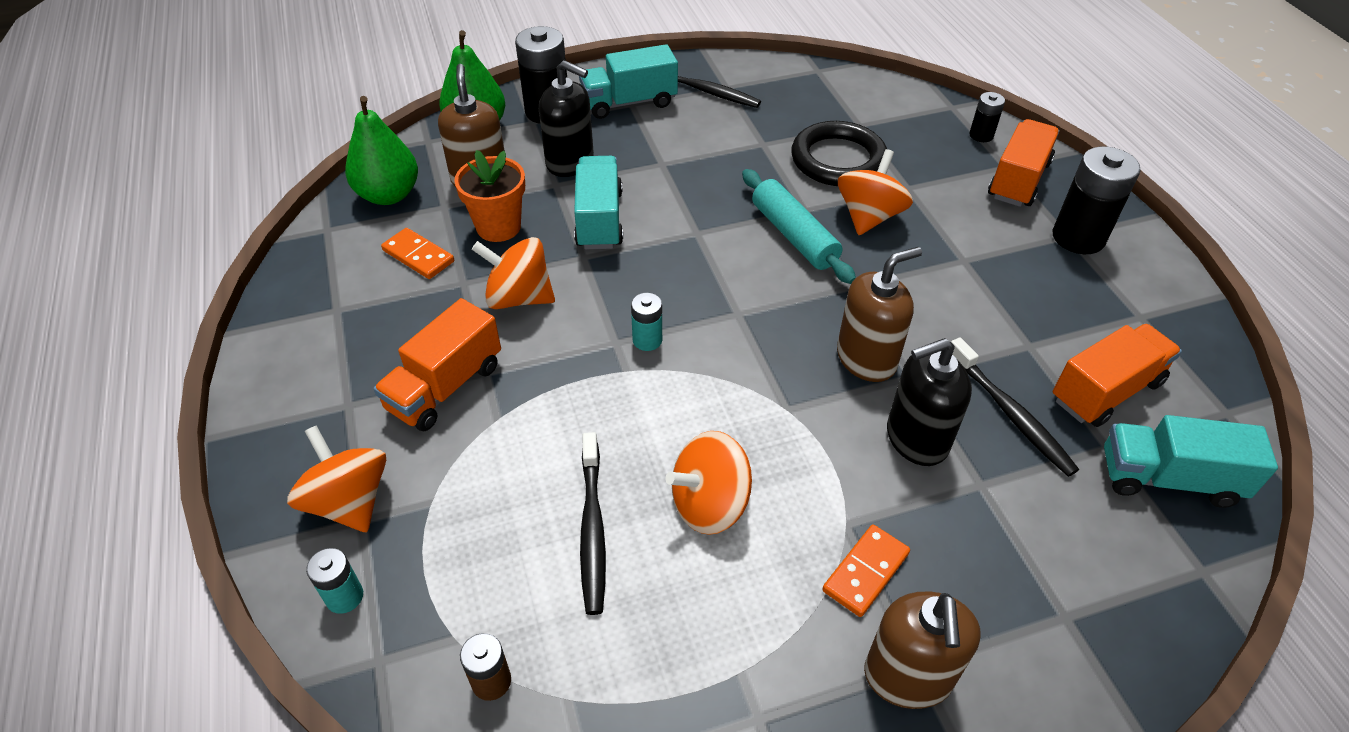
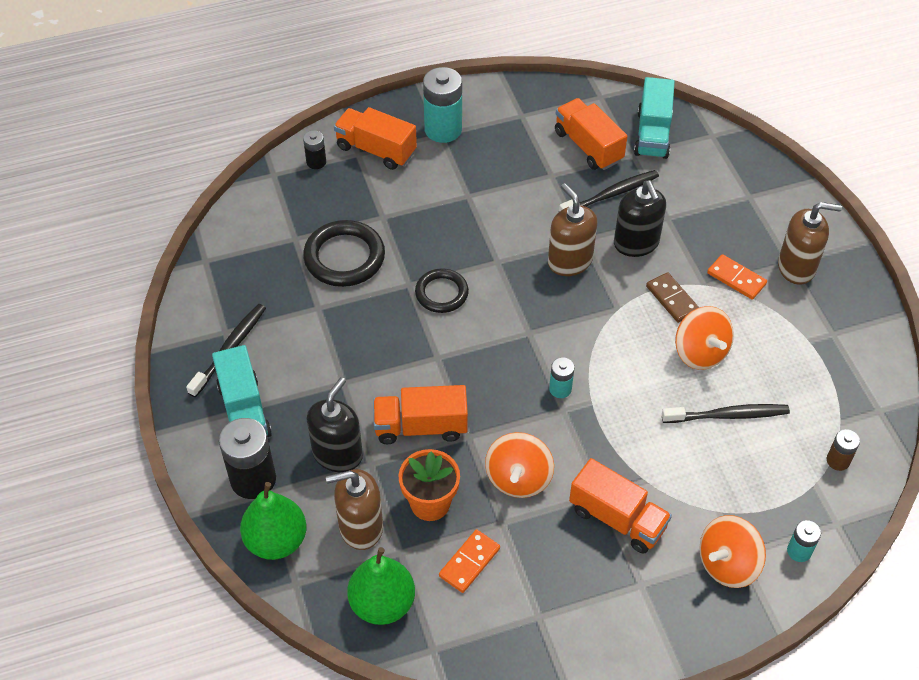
camera: 90 degrees left, 5 degrees up
turquoise truck [574,156,623,249] -> orange truck [373,385,468,444]
turquoise rolling pin [742,169,856,284] -> black ring [415,269,469,313]
orange spinning top [838,149,913,235] -> none
black battery [1053,146,1141,254] -> turquoise battery [423,67,462,143]
none -> brown domino [646,272,699,323]

